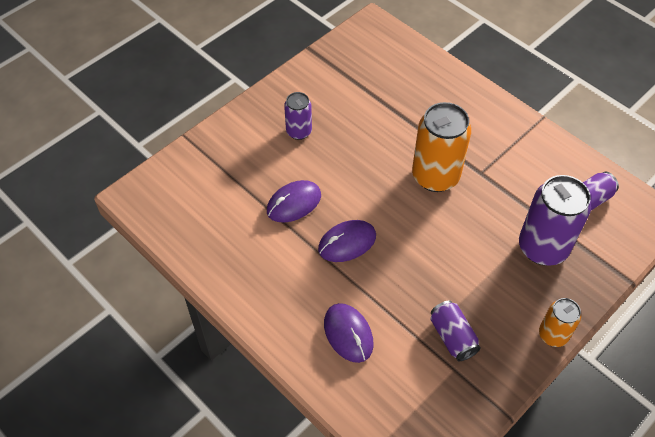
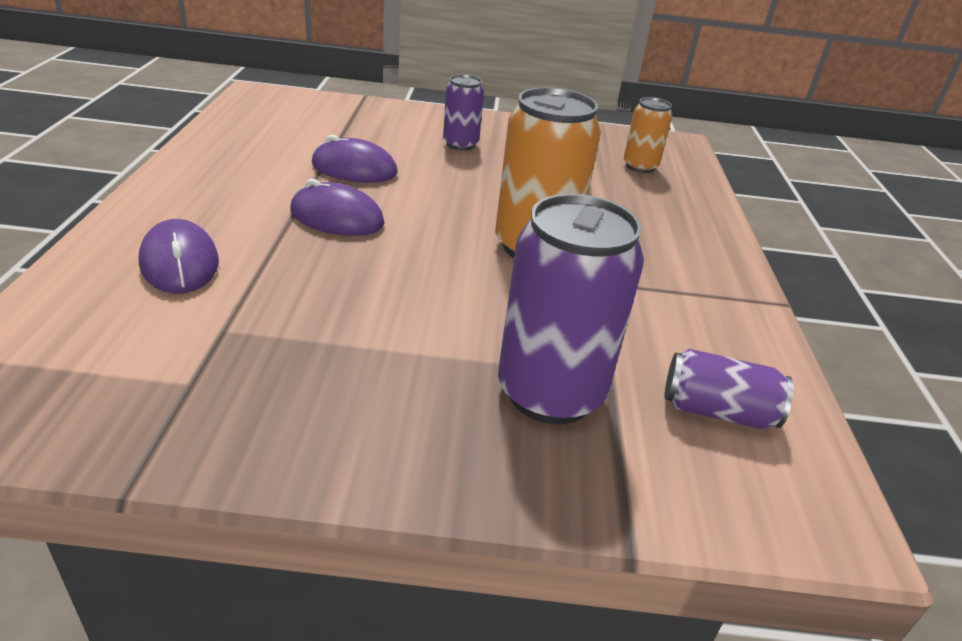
camera: 45 degrees right, 20 degrees down
purple mouse [324,303,374,363] -> purple mouse turned 45 degrees counterclockwise [139,219,219,293]
purple can [430,301,481,361] -> none
orange can [539,298,581,347] -> orange can moved to [624,97,673,173]

